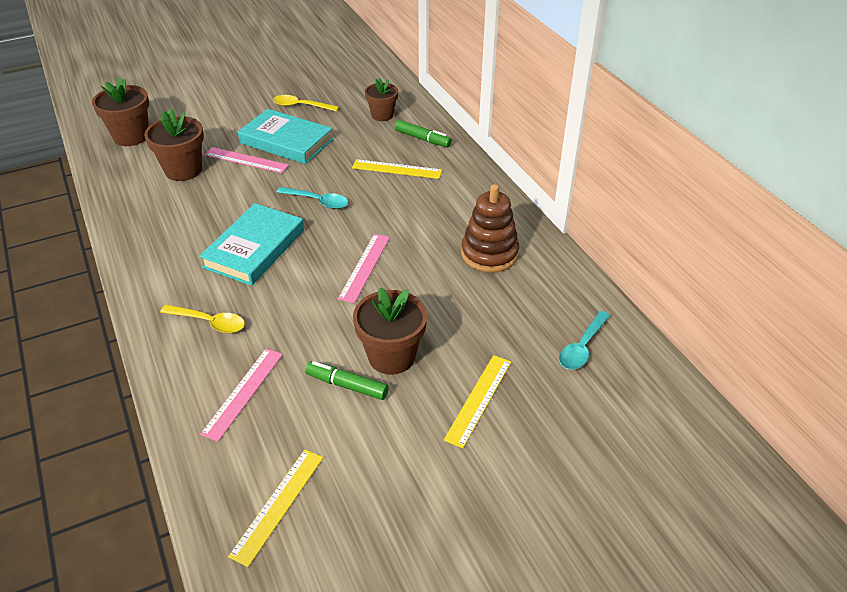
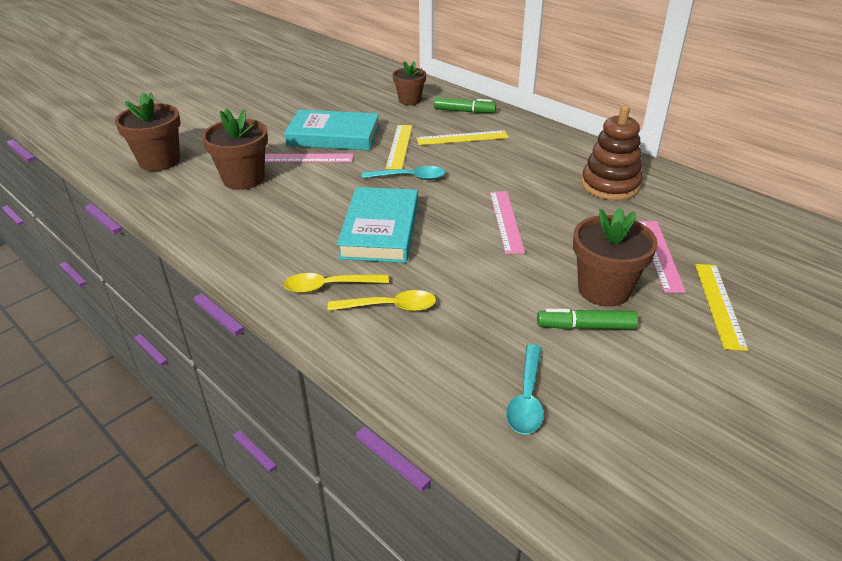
camera: 20 degrees left, 5 degrees down
pink ruler [200,348,283,442] -> pink ruler moved to [638,221,686,293]
yellow ruler [228,450,323,567] -> yellow ruler moved to [386,125,412,170]
yellow spoon [273,95,339,112] -> yellow spoon moved to [284,273,389,293]
turquoise spoon [559,311,610,370] -> turquoise spoon moved to [506,344,544,434]

